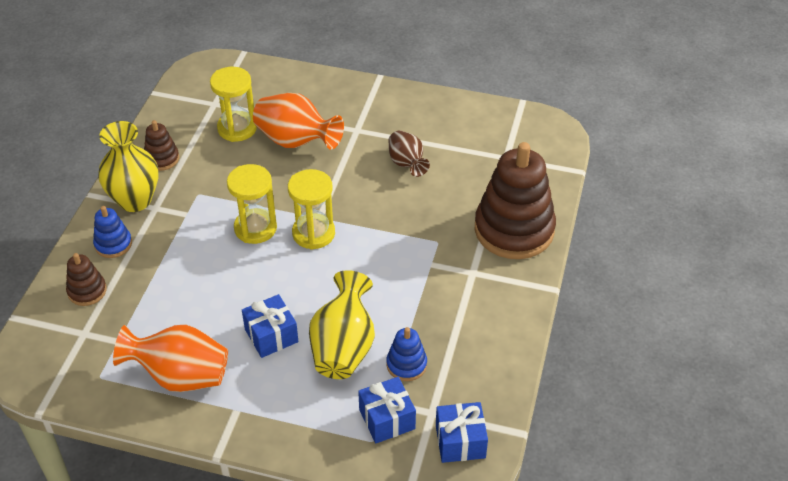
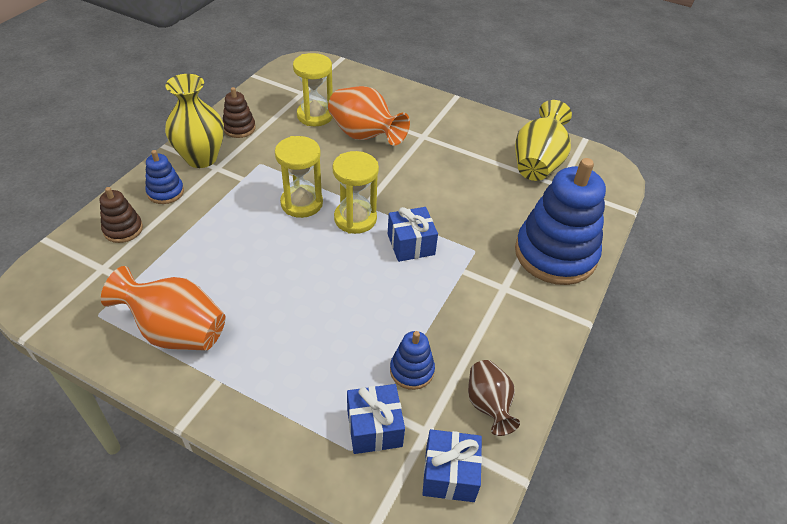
camera: 10 degrees right, 0 degrees up
blue gift [242,294,298,358] -> blue gift moved to [388,207,438,262]
yellow vase [309,270,375,379] -> yellow vase moved to [515,100,572,181]
brown vase [388,131,430,177] -> brown vase moved to [468,360,520,436]
brown stacking toy [475,142,556,259] -> blue stacking toy [515,158,606,285]

